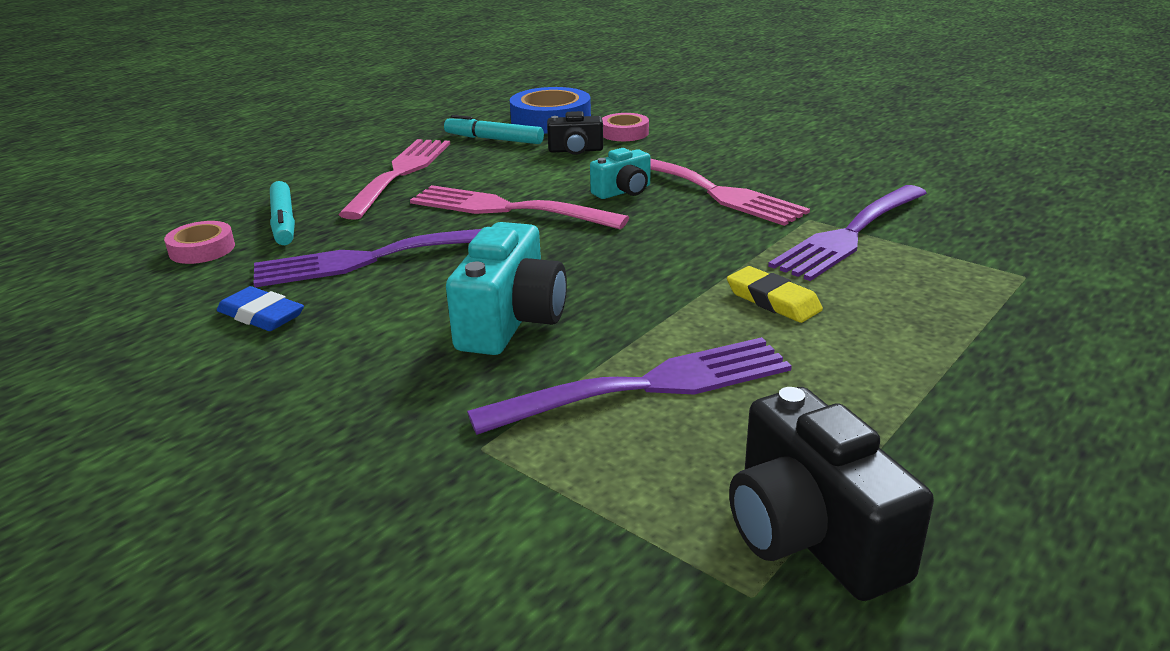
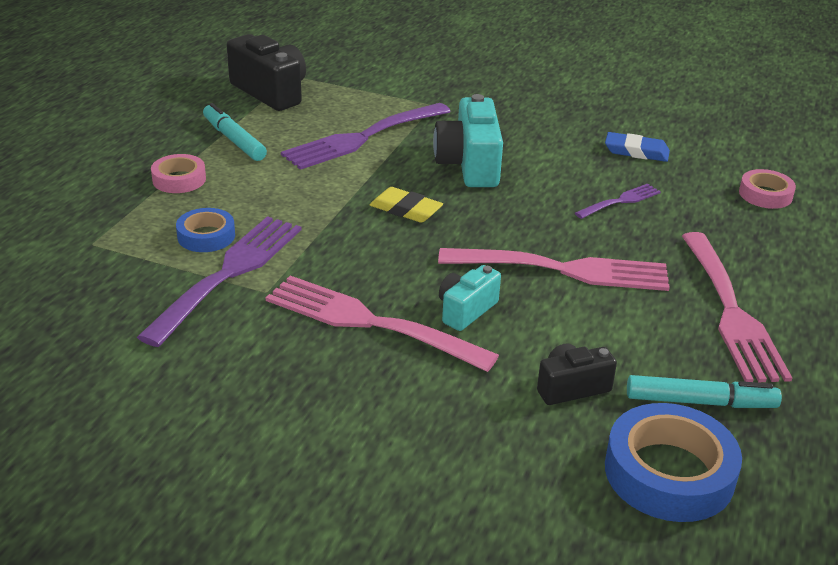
camera: 160 degrees right, 5 degrees up
purple fork [254,229,481,287] -> purple fork [575,184,661,219], size x0.50
turquoise marker [270,181,295,245] -> turquoise marker moved to [203,103,267,161]
pink tape [602,113,649,141] -> pink tape moved to [151,154,206,193]
yellow eraser [727,266,823,323] -> yellow eraser moved to [370,187,443,223]
none -> blue tape [176,208,235,252]

